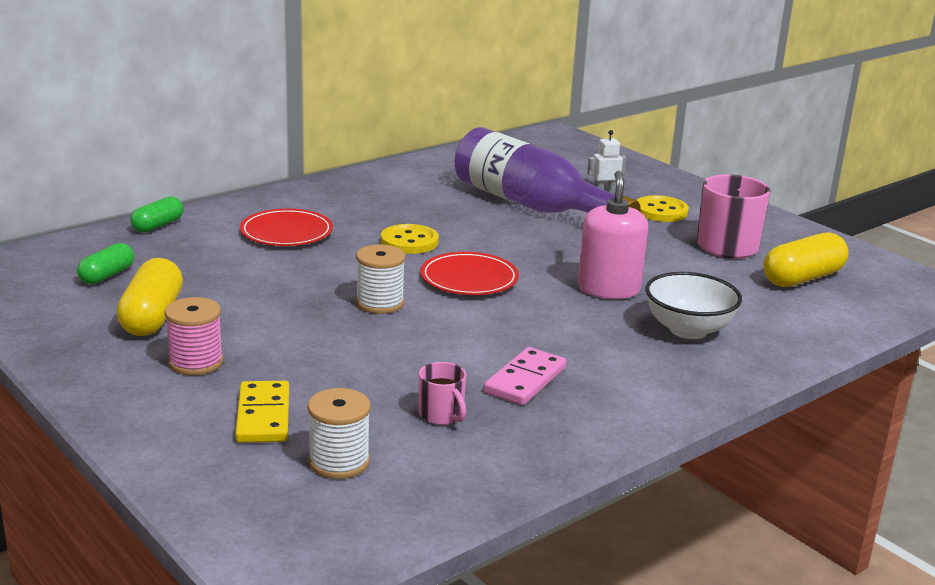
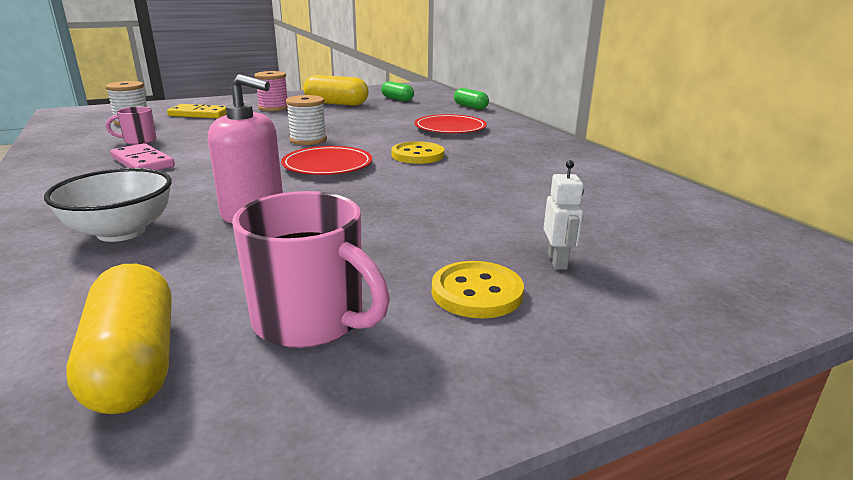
camera: 105 degrees right, 0 degrees up
purple bottle [455,127,641,213] -> none

